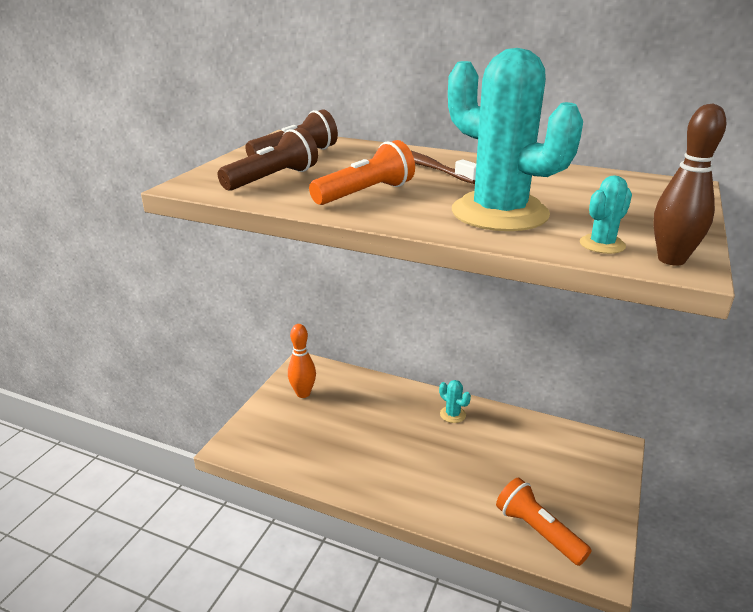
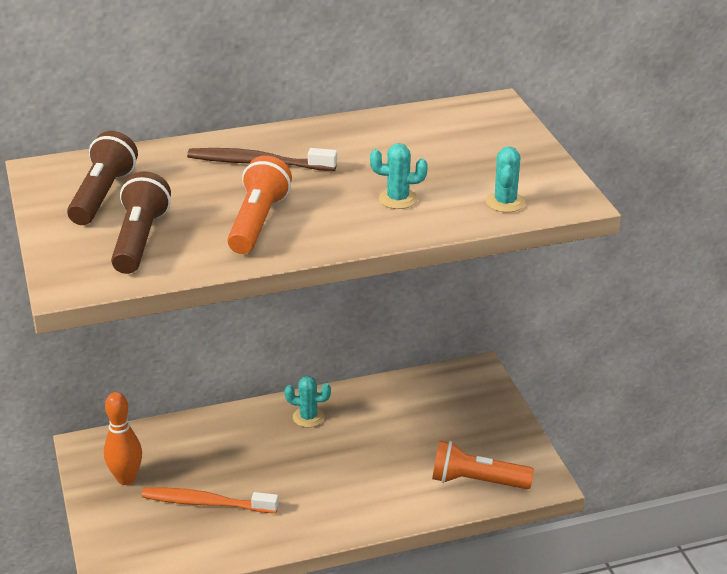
camera: 40 degrees left, 5 degrees up
turquoise cactus [448,48,583,231] -> turquoise cactus [370,143,428,209], size x0.41
brown bowling pin [653,104,726,266] -> none
none -> orange toothbrush [142,488,279,513]

